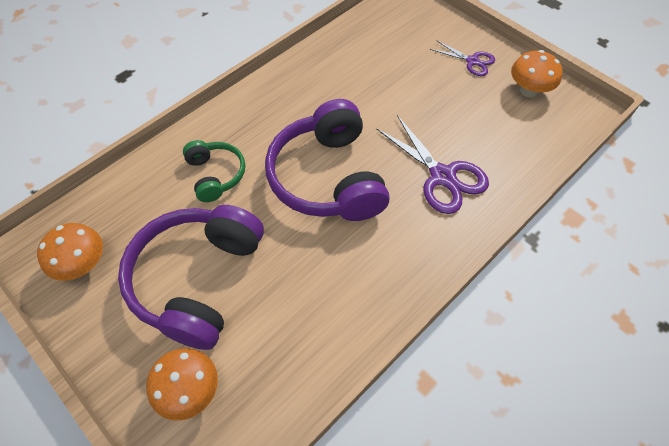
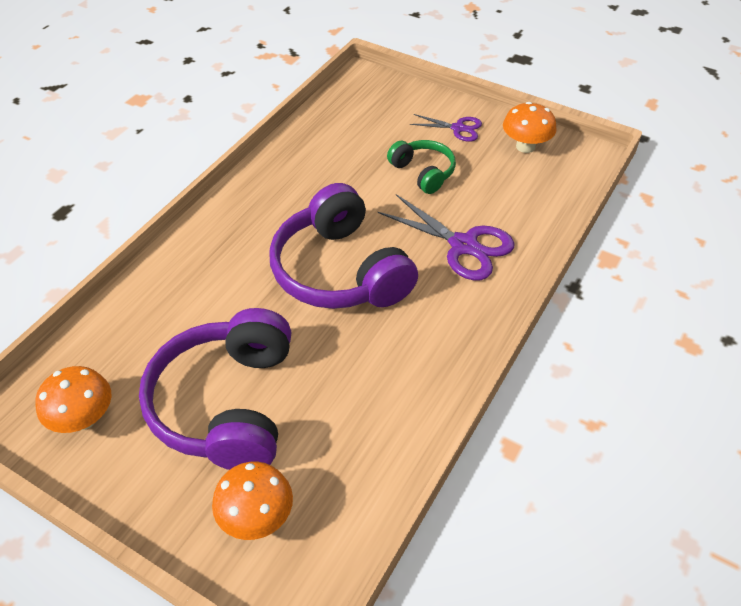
camera: 15 degrees left, 10 degrees down
green headphones [183,140,245,202] -> green headphones moved to [387,140,456,194]

